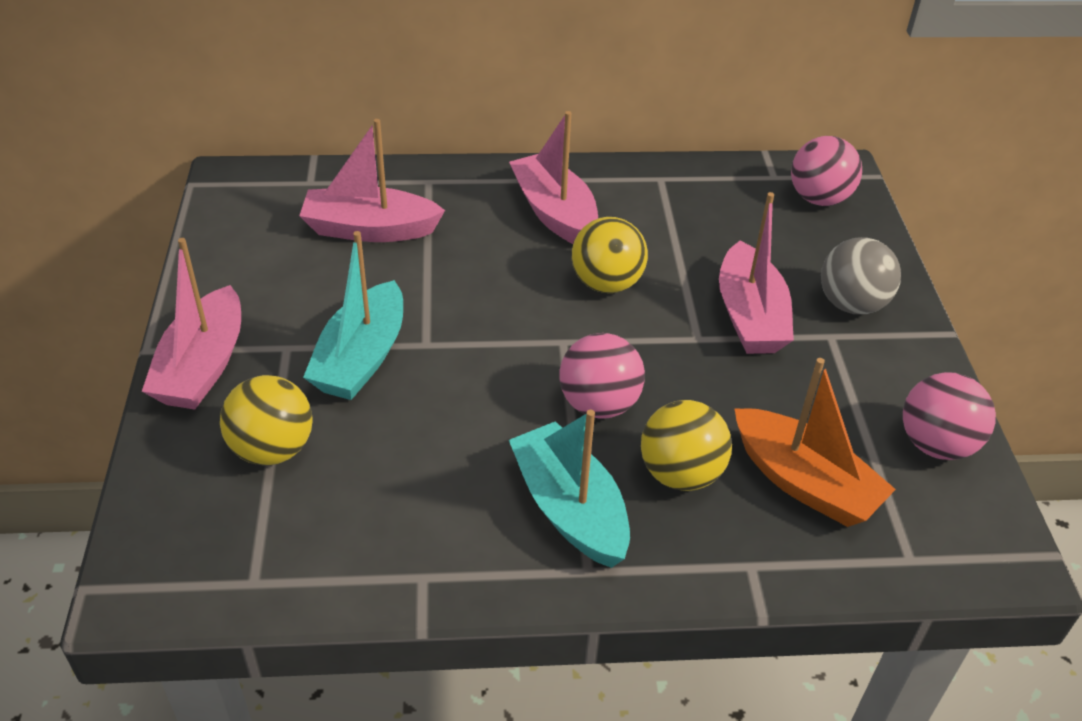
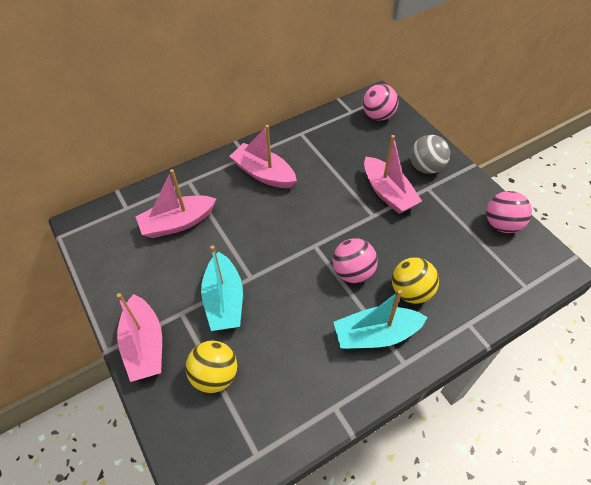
camera: 25 degrees left, 10 degrees up
turquoise boat [509,410,630,568] -> turquoise boat turned 45 degrees counterclockwise [334,290,428,349]
yellow ball [572,217,648,293] -> none
orange boat [735,358,896,527] -> none

